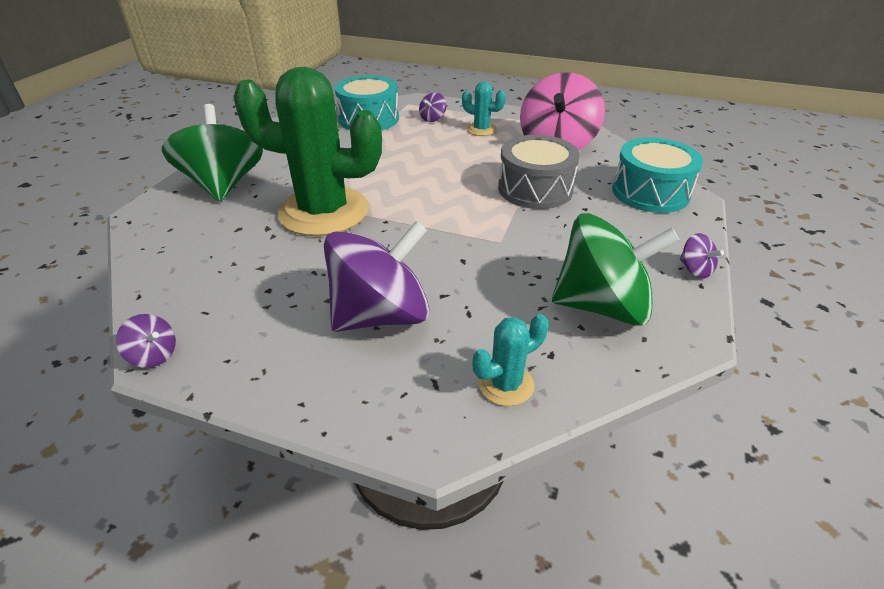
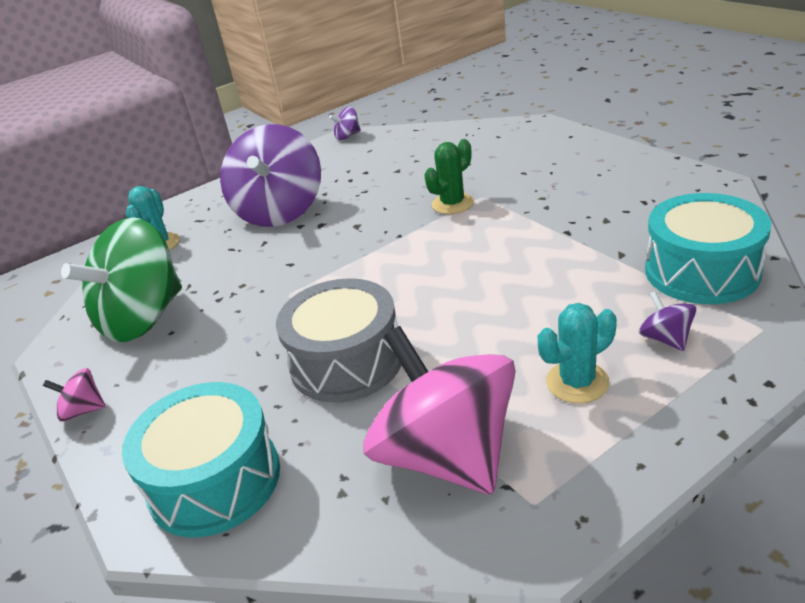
camera: 130 degrees right, 5 degrees down
green spinning top [162,104,263,202] -> none
green cactus [233,67,382,236] -> green cactus [424,139,474,214], size x0.43
purple spinning top [680,233,724,279] -> pink spinning top [43,368,106,422]

